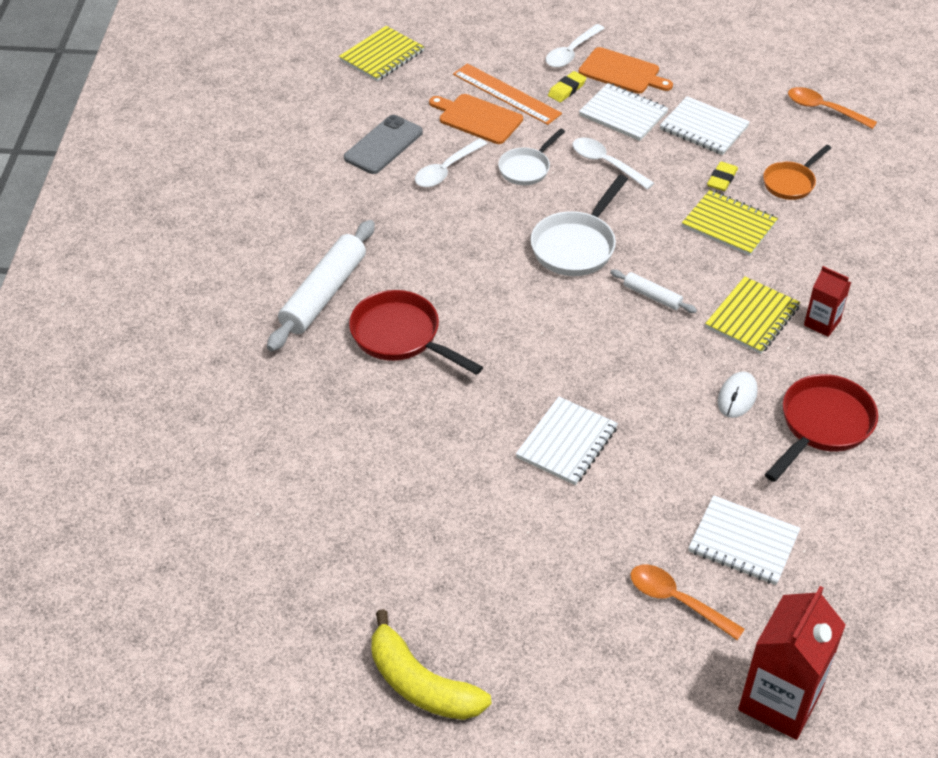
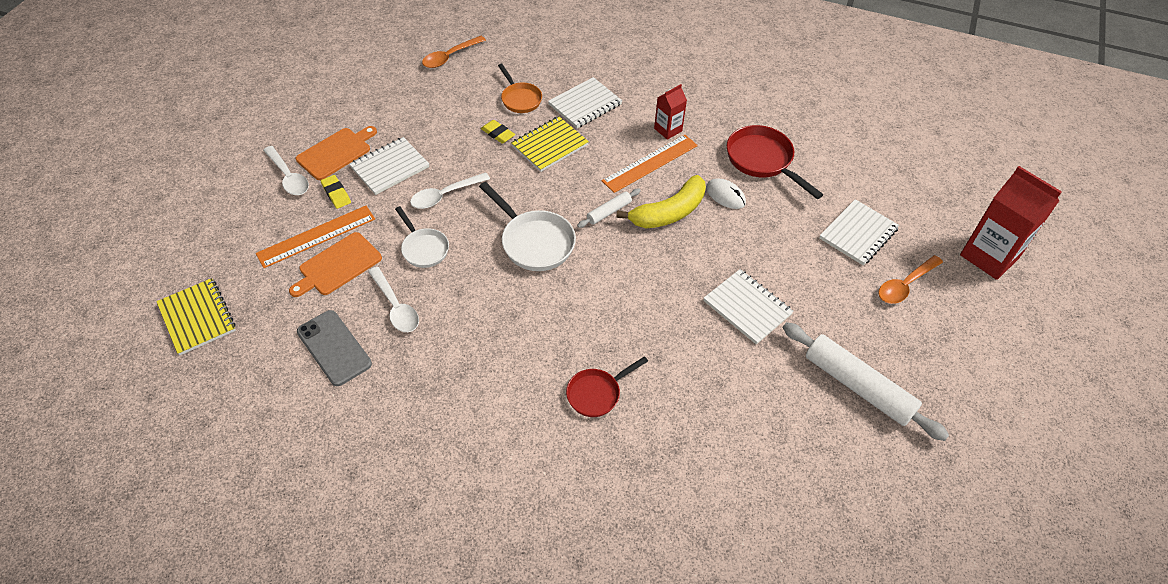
camera: 75 degrees left, 5 degrees up
white rolling pin [267,220,375,352] -> white rolling pin moved to [783,322,949,441]
red pan [349,290,483,375] -> red pan [566,356,648,417], size x0.64
yellow banana [372,609,491,720] -> yellow banana moved to [616,175,706,228]
white notebook [660,96,750,155] -> white notebook moved to [548,77,622,128]
yellow notebook [705,276,800,354] -> orange ruler [602,134,698,193]

